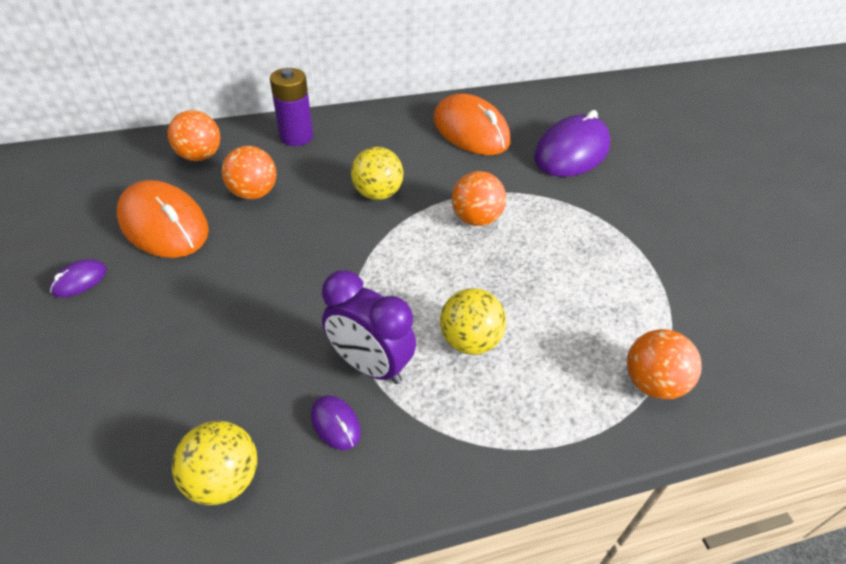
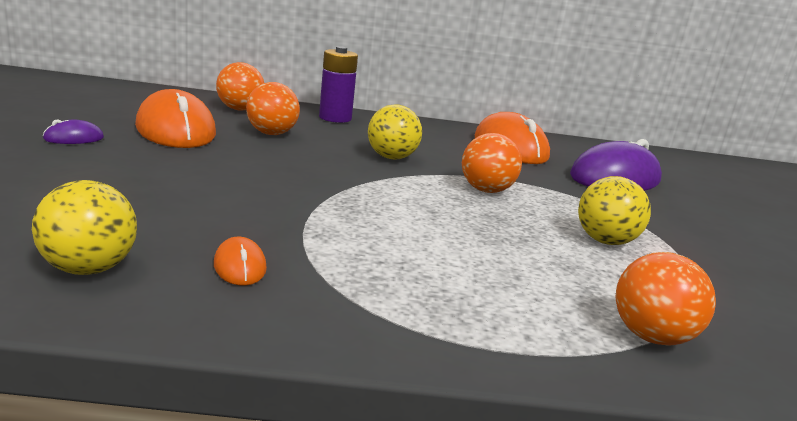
camera: 15 degrees right, 25 degrees down
purple mouse [311,395,361,450] -> orange mouse [214,237,267,286]
purple clock [322,270,416,384] -> none
yellow ball [440,288,506,355] -> yellow ball moved to [578,176,651,245]

